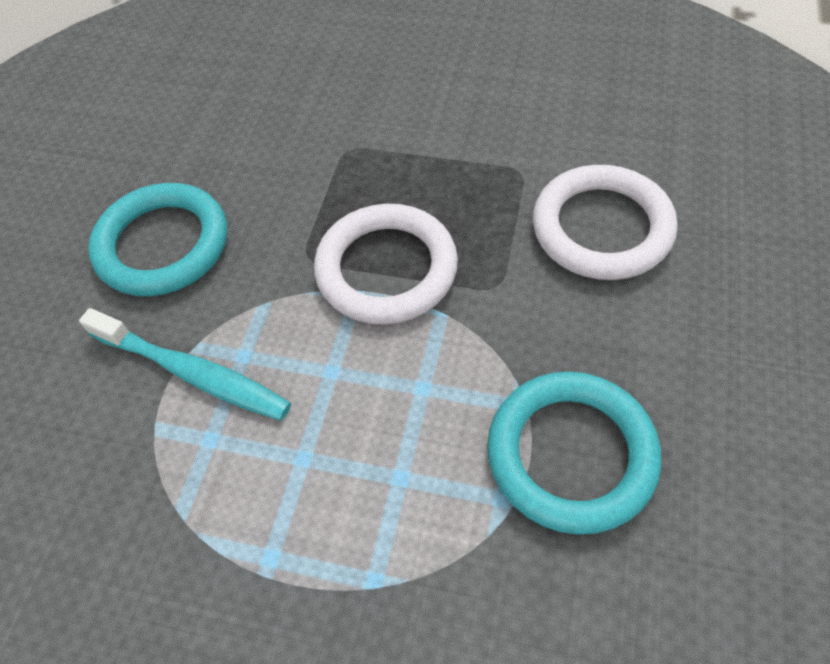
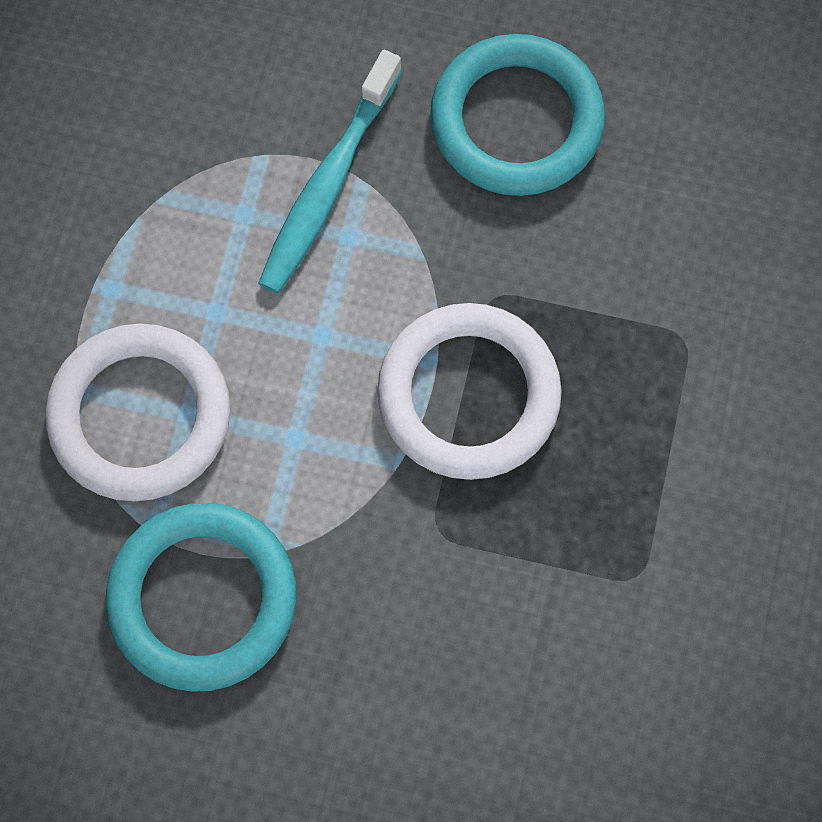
camera: 85 degrees right, 15 degrees up
white ring [533,165,678,280] -> white ring moved to [45,324,231,501]

